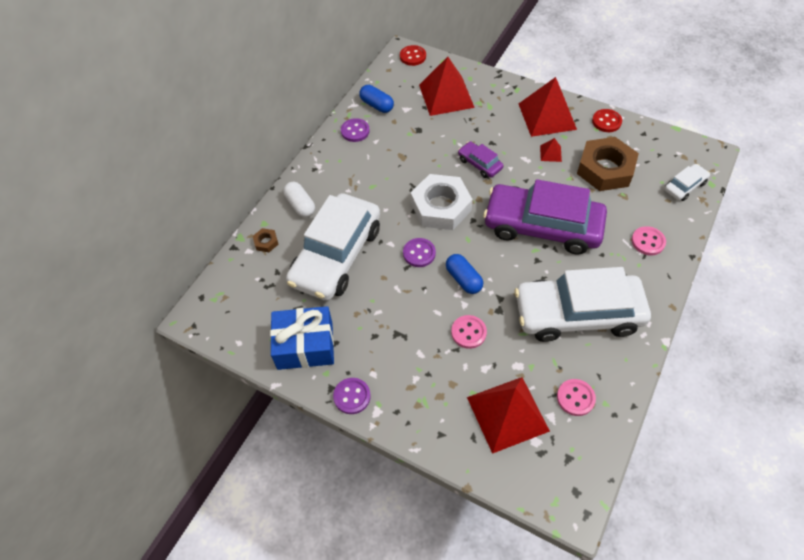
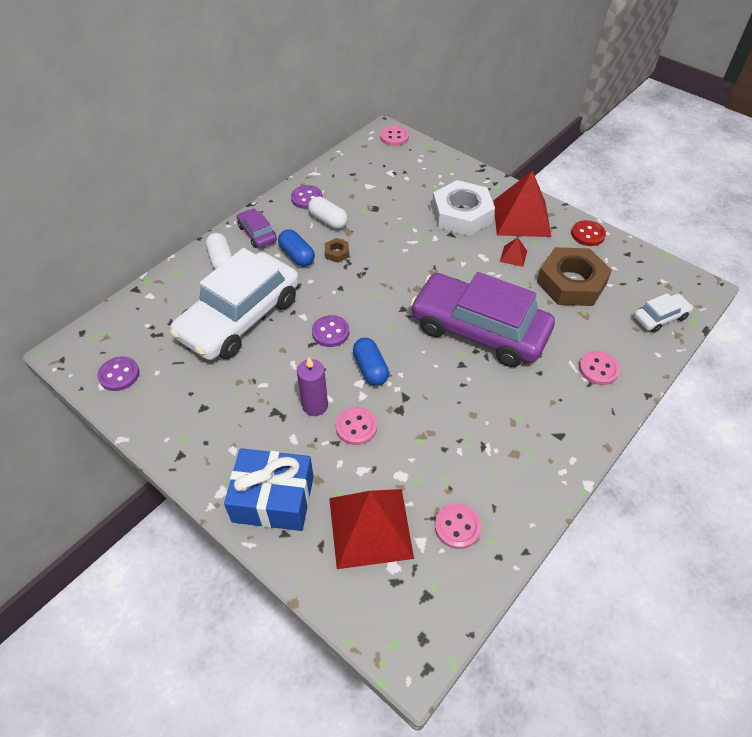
camera: 10 degrees right, 5 degrees down
brown nut [253,228,279,252] -> brown nut moved to [324,238,349,263]
blue gift [270,306,334,370] -> blue gift moved to [224,448,314,531]
purple button [333,378,371,414] -> purple button moved to [98,356,139,391]
blue capsule [359,85,394,113] -> blue capsule moved to [278,229,315,267]
red button [400,45,426,66] -> pink button [380,126,409,146]
white nut [411,174,473,230] -> white nut moved to [432,180,495,236]
red pyramid [419,57,475,116] -> none
purple car [458,141,504,178] -> purple car moved to [237,208,277,248]
white car [515,267,651,342] -> none
none -> purple candle [297,357,328,416]
none -> white capsule [308,197,348,229]

